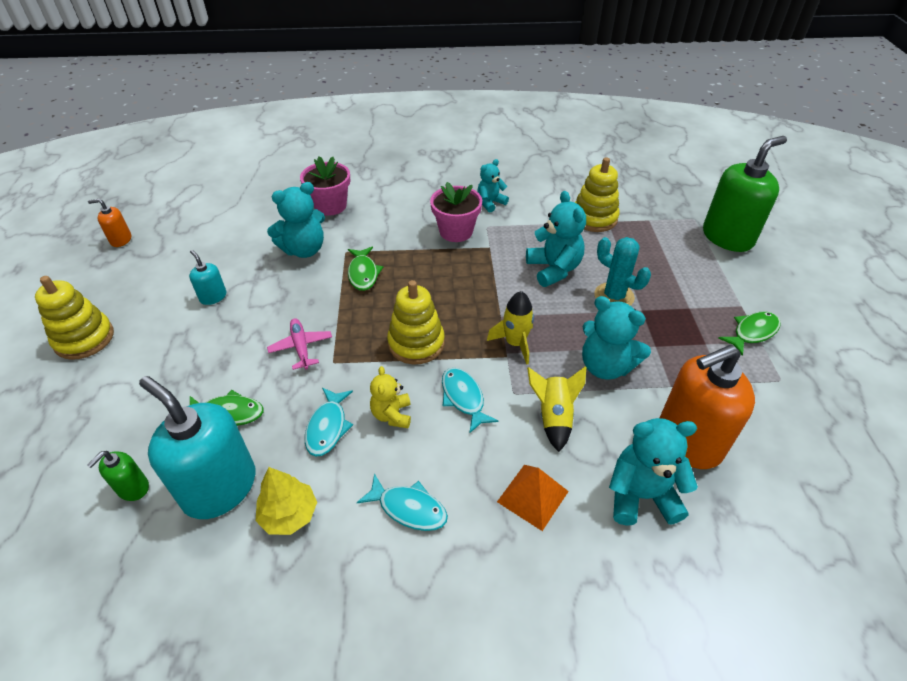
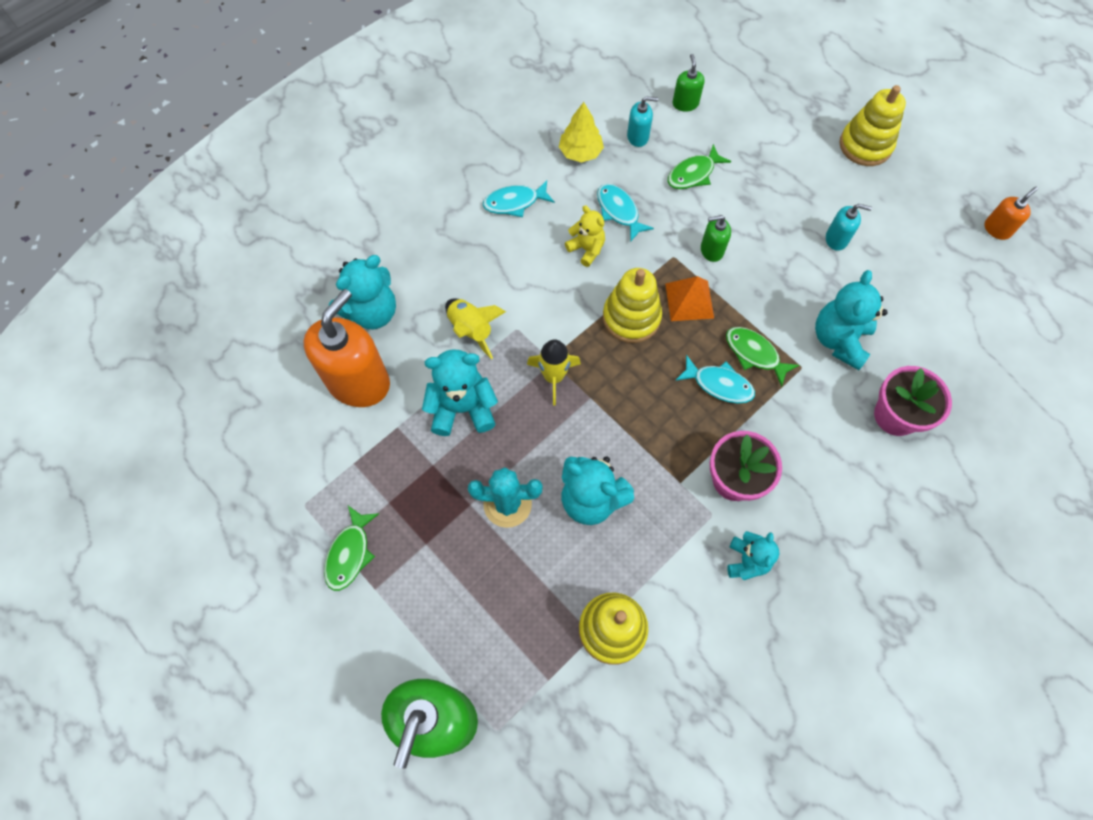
camera: 140 degrees right, 20 degrees up
turquoise soap dispenser [139,376,256,519] -> turquoise soap dispenser [627,96,658,147], size x0.46
pink plane [267,318,332,370] -> green soap dispenser [701,215,731,262]
turquoise fish [442,368,499,434] -> turquoise fish moved to [675,355,755,403]
orange pyramid [497,465,569,531] -> orange pyramid moved to [665,276,714,321]

